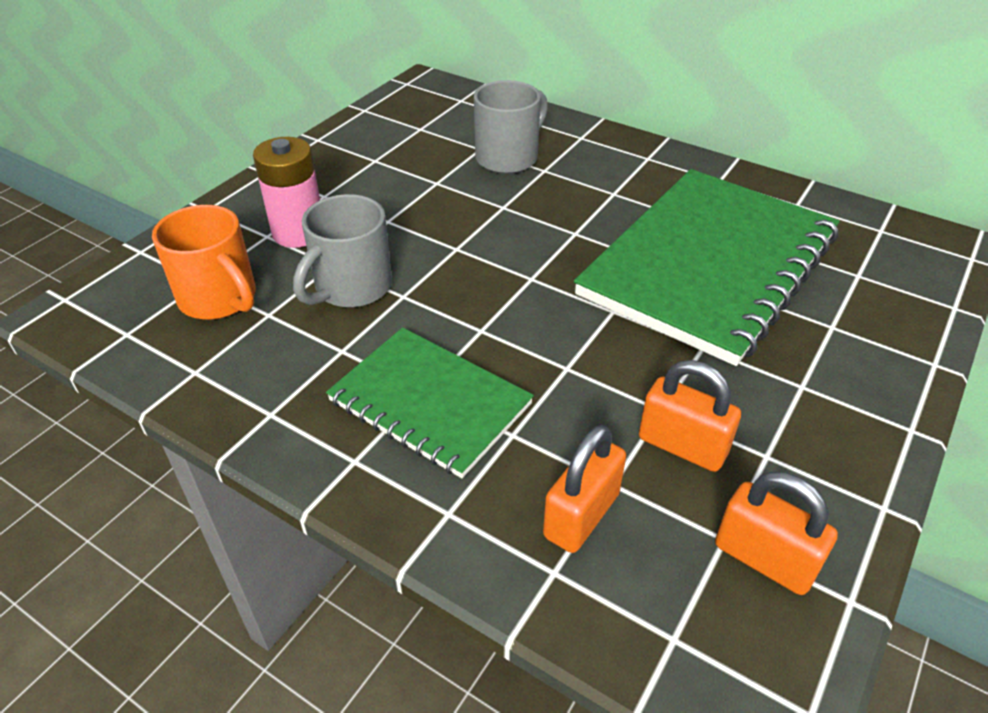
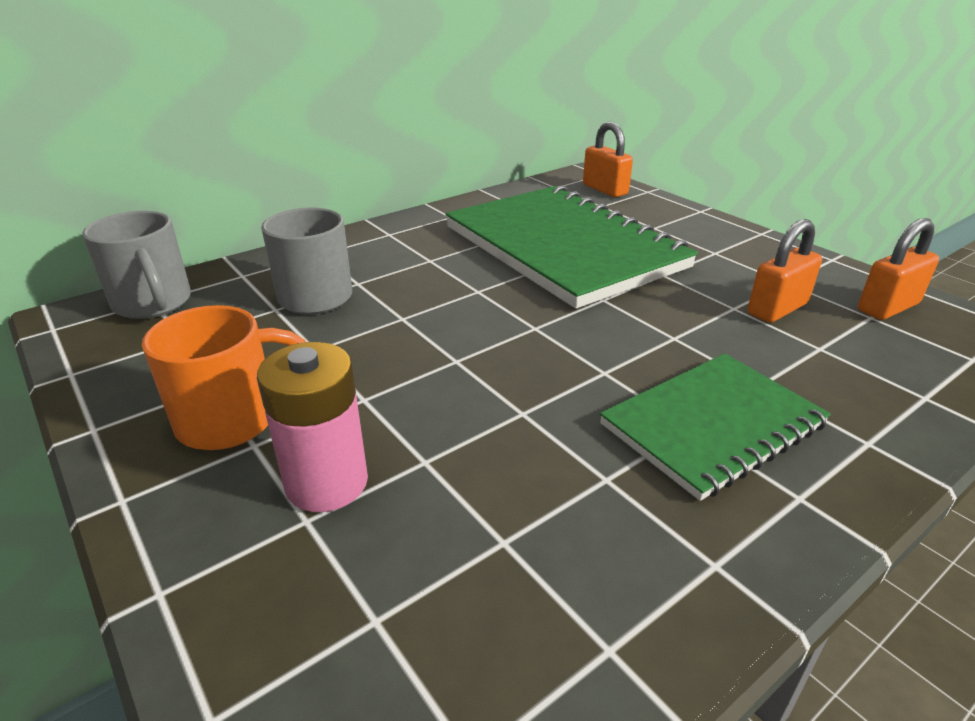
camera: 70 degrees left, 10 degrees down
orange mug [152,205,256,320] -> orange mug moved to [142,305,306,450]
grey mug [293,194,392,308] -> grey mug moved to [82,211,191,319]
orange padlock [543,425,626,553] -> orange padlock moved to [583,122,633,197]

